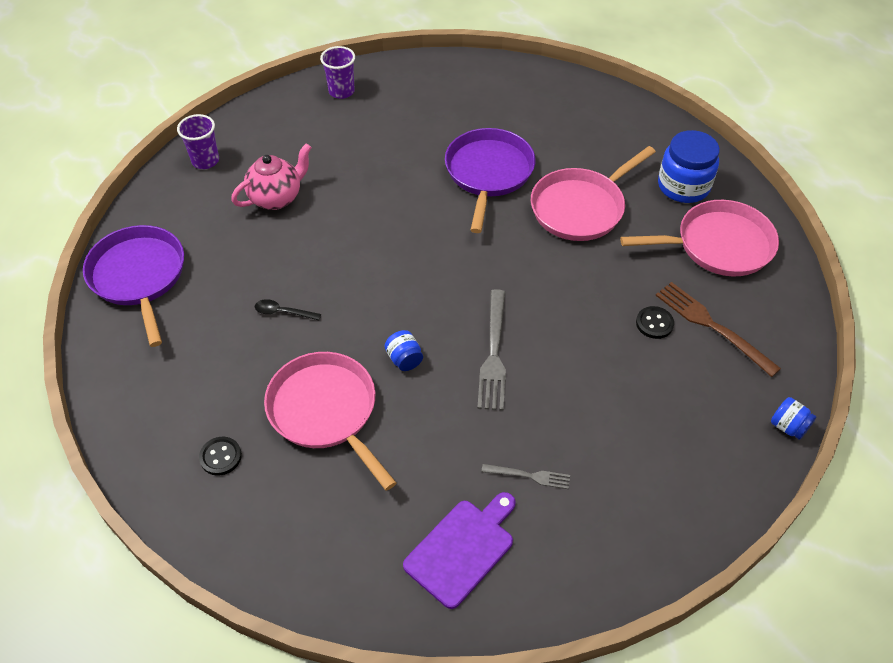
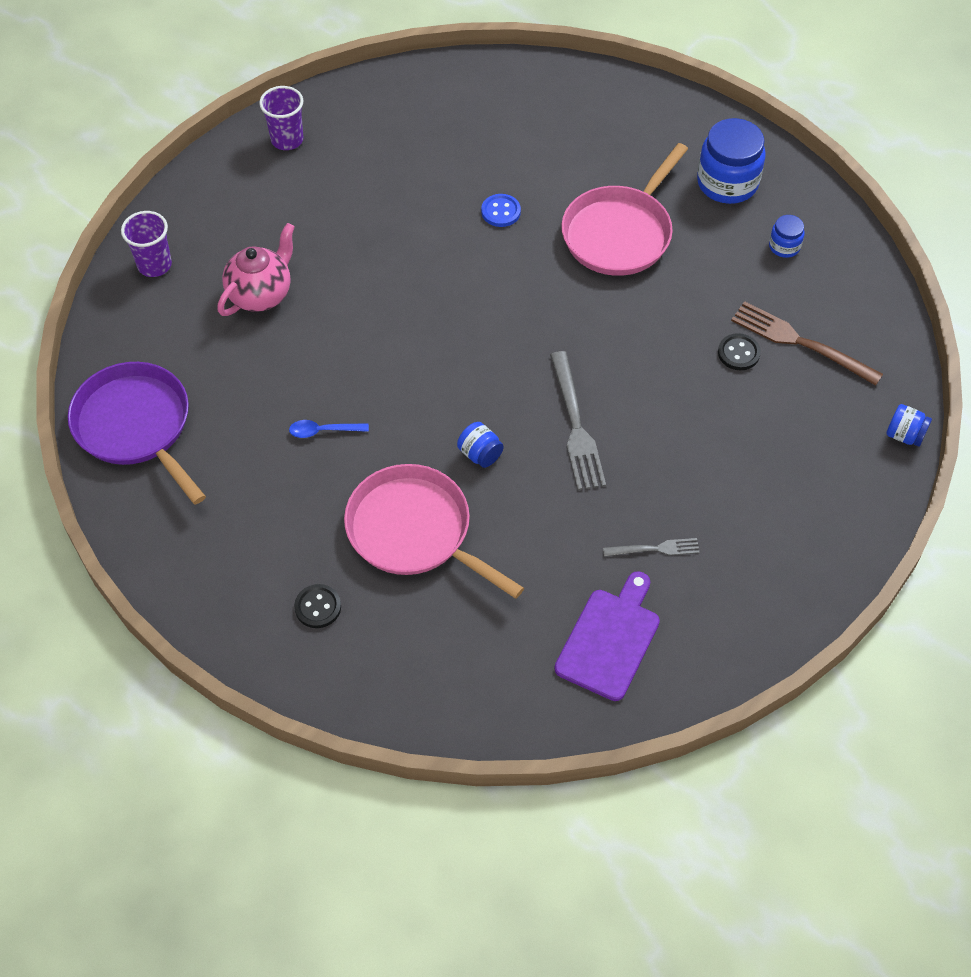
camera: 15 degrees left, 5 degrees up
black spoon [255,299,321,320] -> blue spoon [289,420,369,438]
purple pan [445,128,535,233] -> blue button [481,194,521,227]
pink pan [620,200,779,276] -> blue jar [769,215,805,258]

